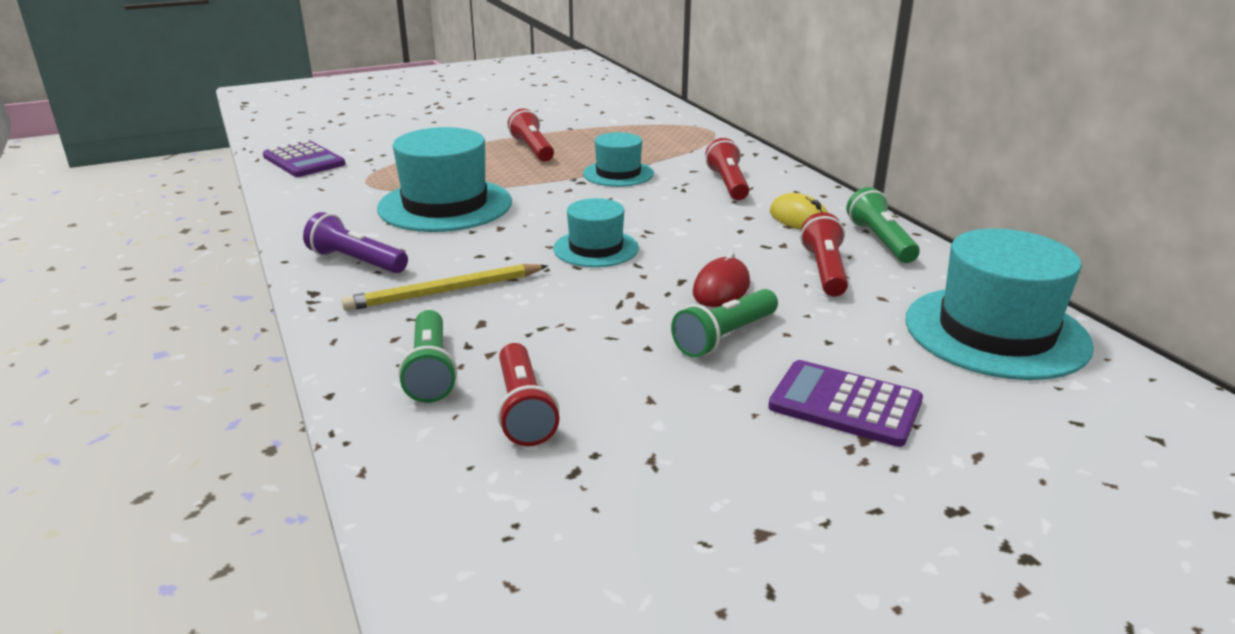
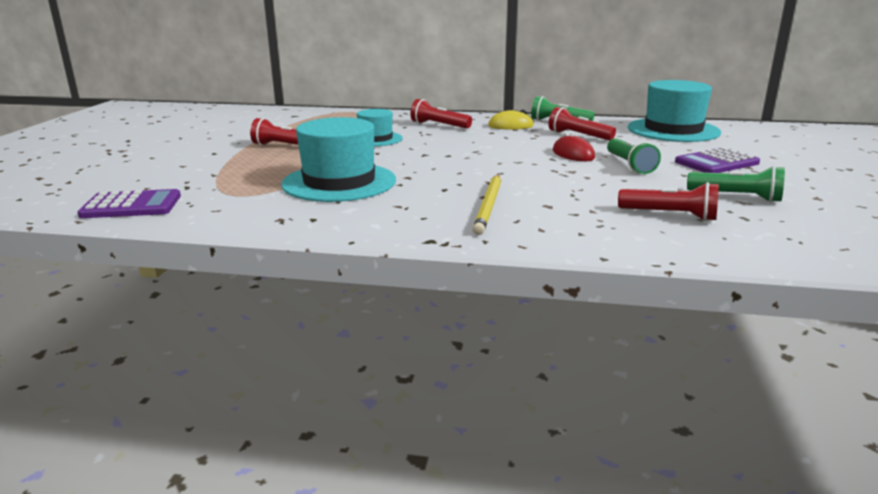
camera: 55 degrees left, 5 degrees down
purple flashlight [303,212,408,273] -> none
green flashlight [398,310,457,403] -> green flashlight moved to [687,166,785,202]
turquoise hat [553,198,639,267] -> none

